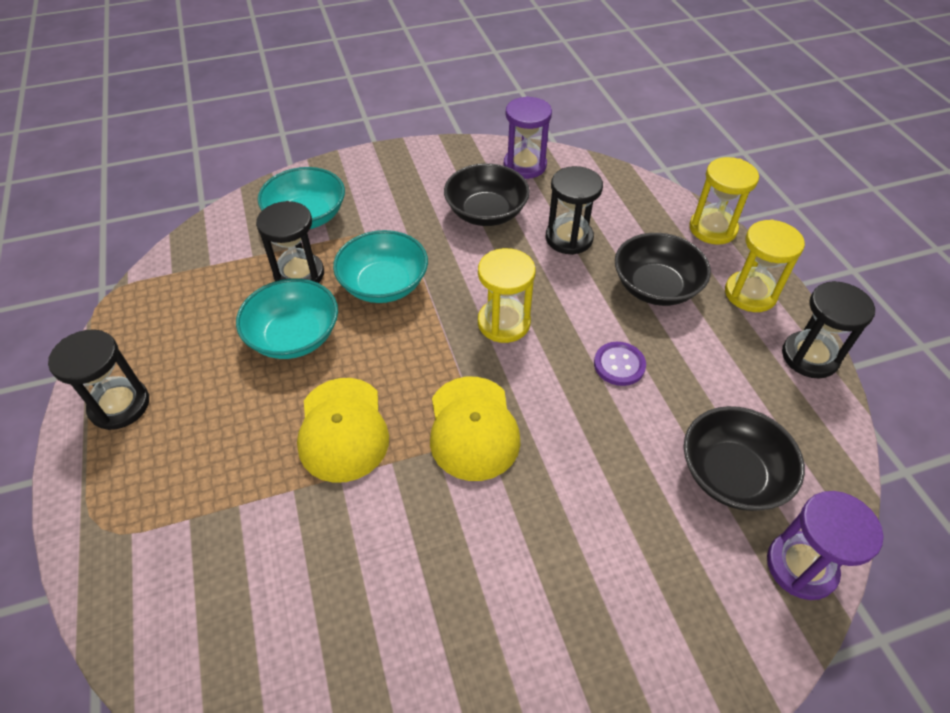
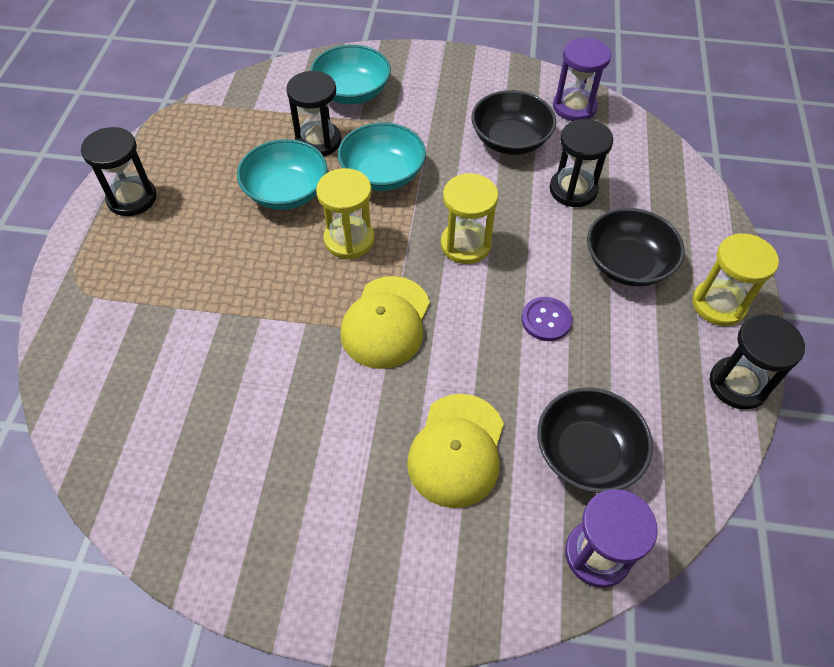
camera: 25 degrees right, 5 degrees up
yellow cap [297,378,389,483] -> yellow cap moved to [407,394,504,508]
yellow hourglass [689,157,759,245] -> yellow hourglass moved to [316,168,375,259]

